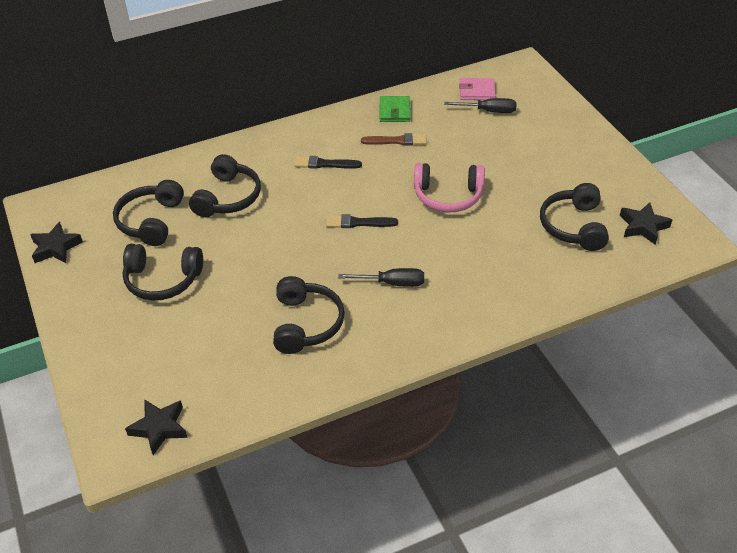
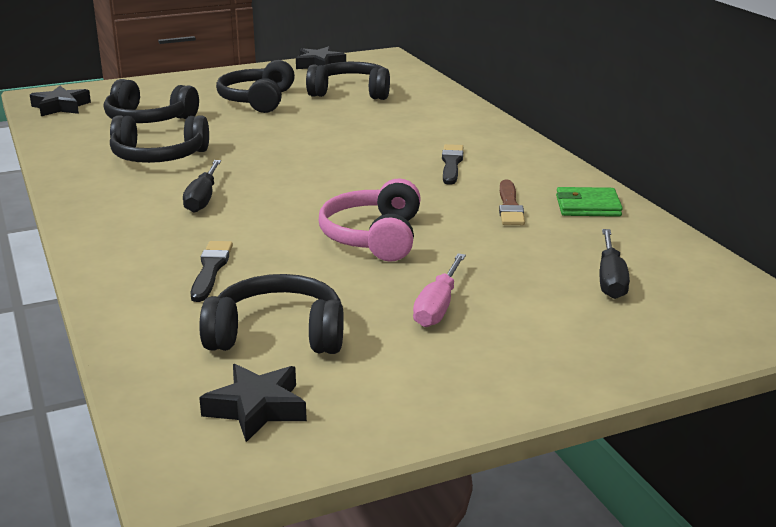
camera: 90 degrees right, 20 degrees down
black headphones [189,154,261,217] -> black headphones moved to [104,79,199,123]
black brush [326,214,398,228] -> black brush moved to [190,241,233,302]
pink wallet [459,78,496,100] -> none
none -> pink screwdriver [413,253,466,327]

